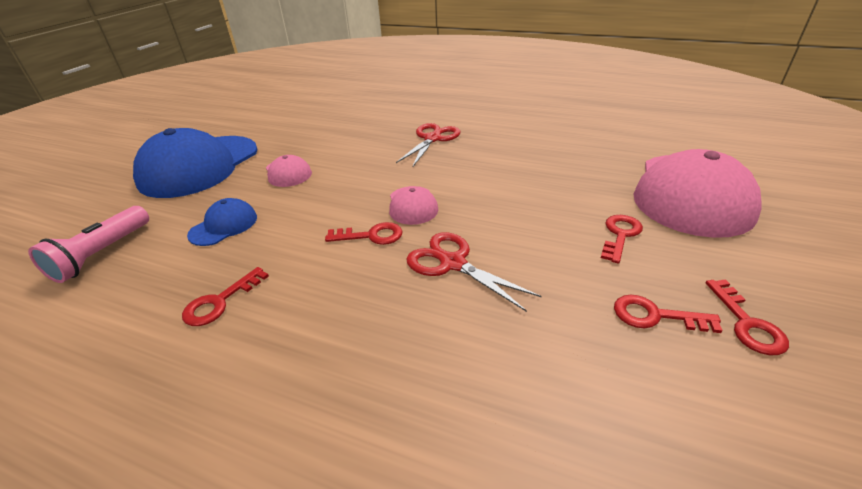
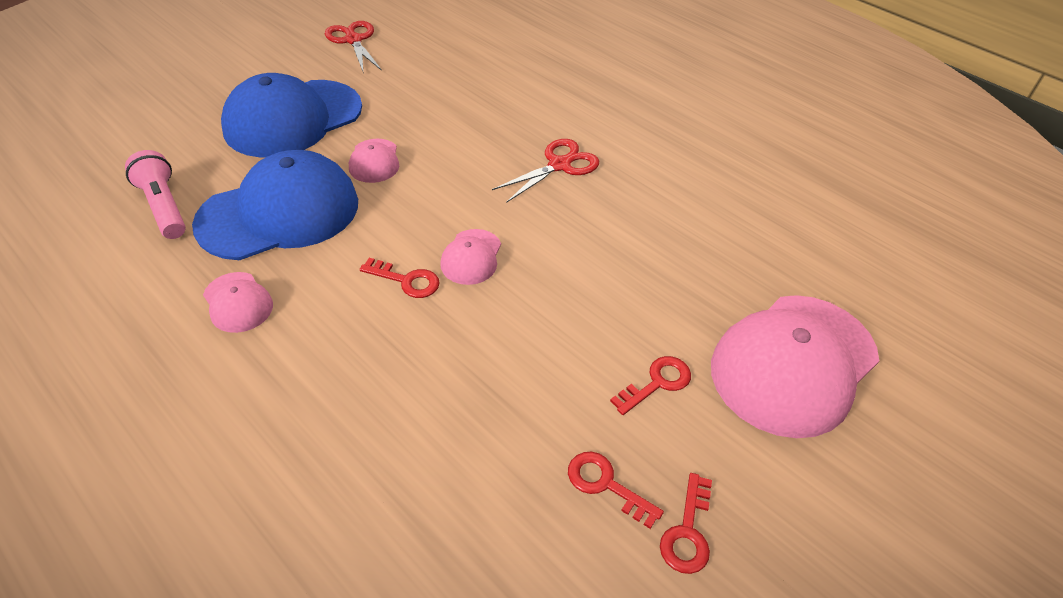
camera: 20 degrees right, 10 degrees up
pink flashlight [28,206,149,283] -> pink flashlight turned 105 degrees clockwise [125,150,186,239]
red key [182,267,269,326] -> pink cap [203,272,273,333]
blue cap [187,198,257,246] -> blue cap [192,150,358,260], size x2.20
red scissors [407,232,541,312] -> red scissors moved to [325,21,382,71]

